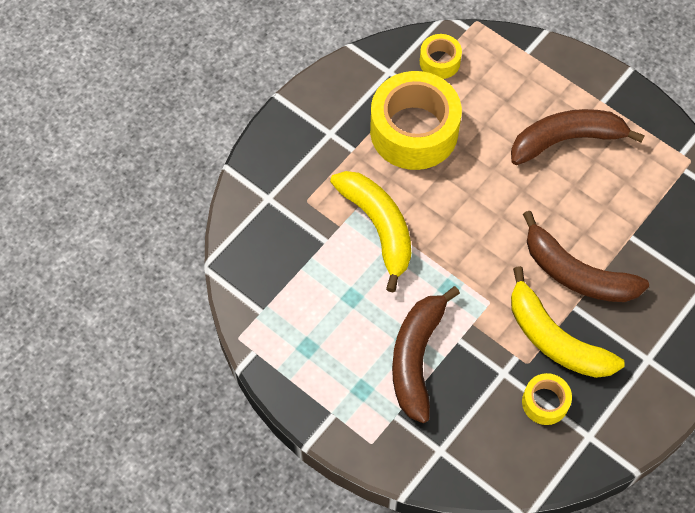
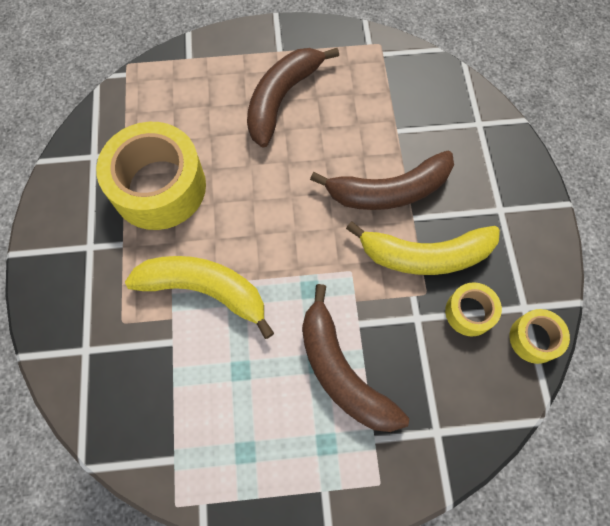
camera: 45 degrees left, 5 degrees up
yellow tape [420,34,462,79] -> yellow tape moved to [510,309,570,364]

